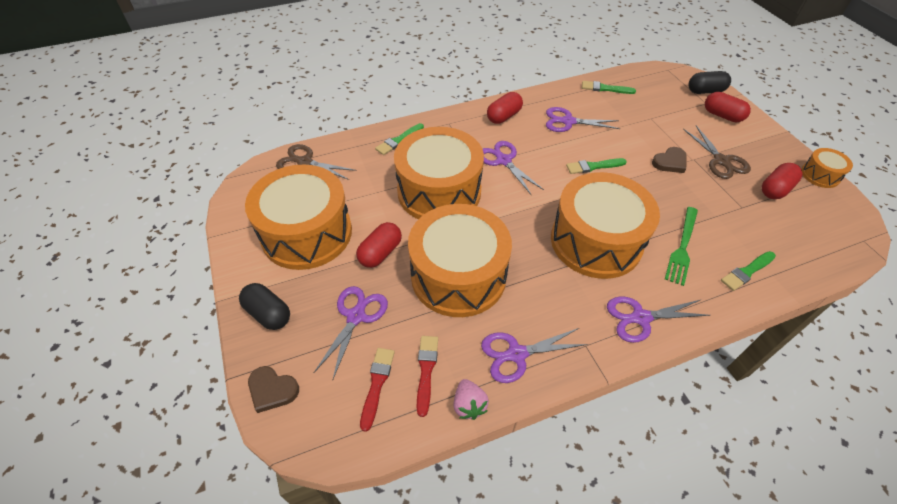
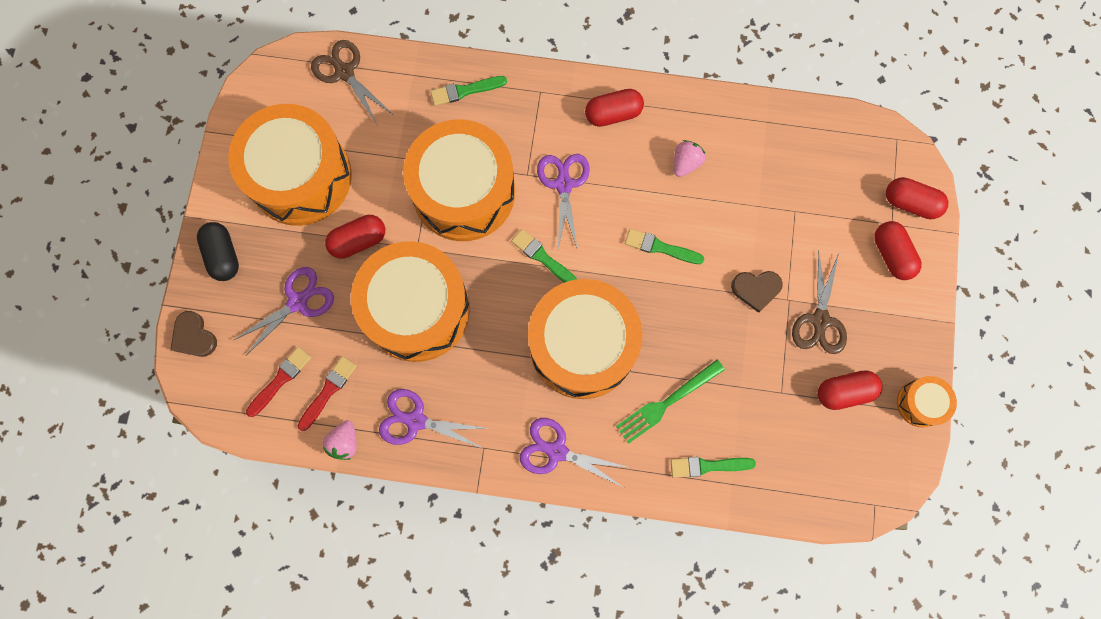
camera: 30 degrees right, 25 degrees up
purple scissors [546,107,620,132] -> pink strawberry [674,140,706,177]
green brush [582,81,636,94] -> green brush moved to [511,229,577,283]
black capsule [689,71,731,94] -> red capsule [886,177,948,219]

